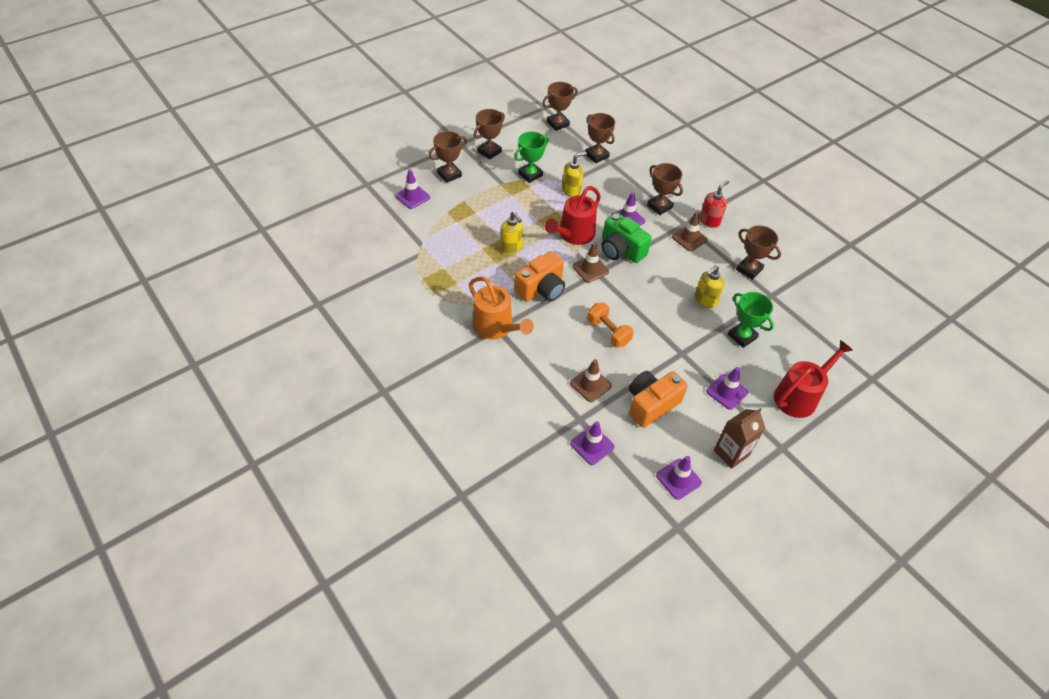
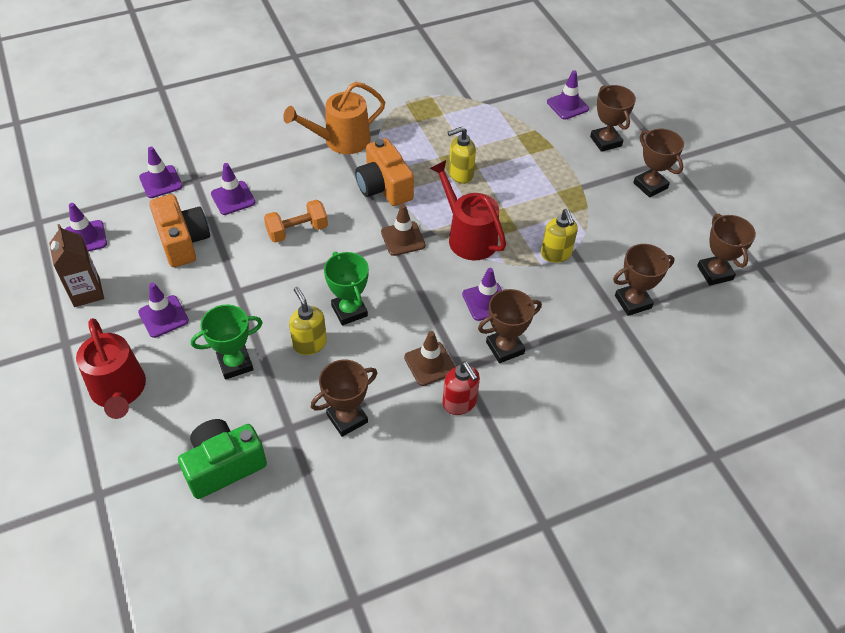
camera: 105 degrees right, 0 degrees up
green trophy [514,131,549,183] -> green trophy moved to [324,252,369,326]
brown traffic cone [570,359,612,402] -> purple traffic cone [211,163,255,215]
green camera [602,213,652,263] -> green camera moved to [178,419,267,499]

